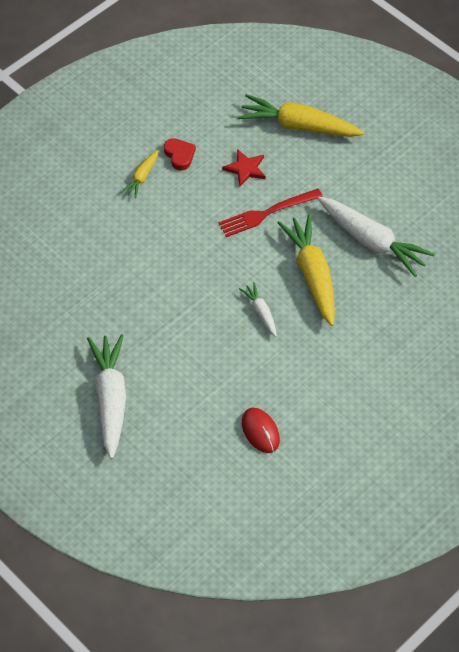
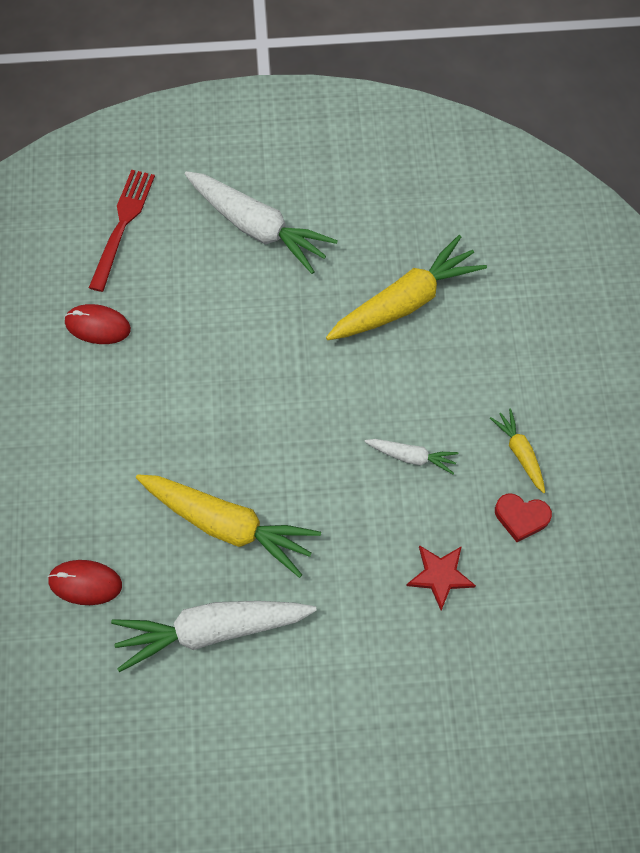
camera: 130 degrees right, 10 degrees up
red fork [218,188,323,237] -> red fork moved to [89,170,155,292]
yellow carrot [238,94,364,137] -> yellow carrot moved to [326,235,487,340]
white carrot [239,282,277,337] -> white carrot moved to [365,439,458,474]
none -> red mouse [48,560,122,605]

